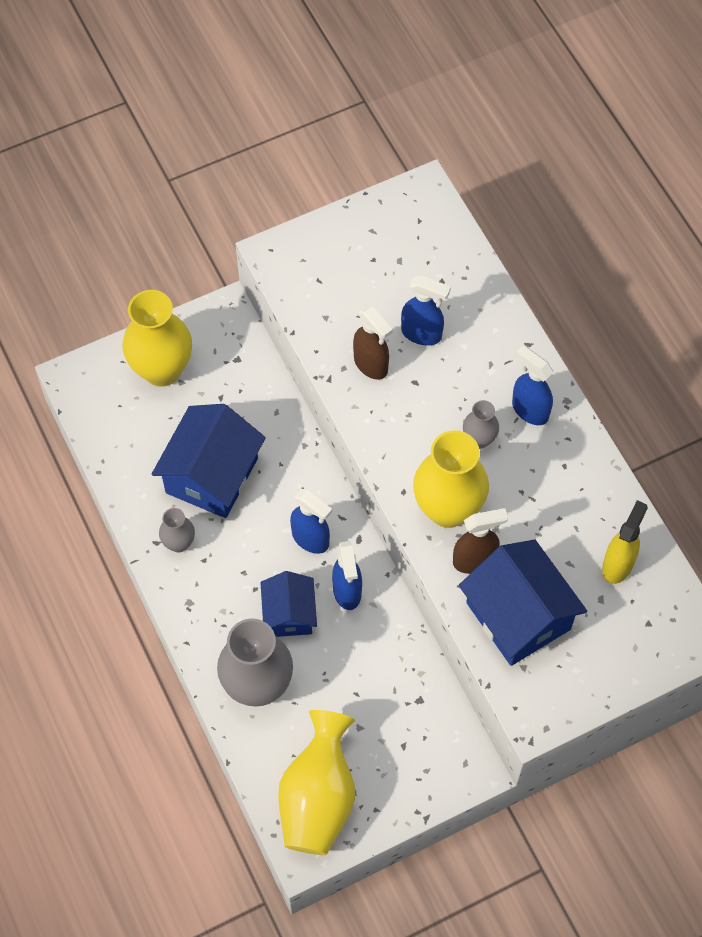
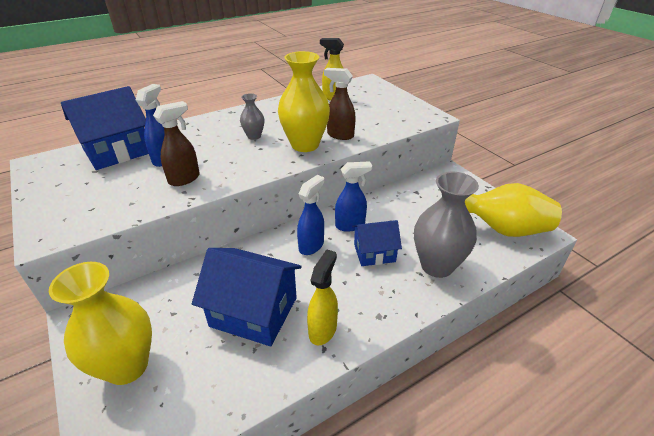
camera: 95 degrees left, 25 degrees down
grey vase [159,508,195,553] -> yellow spray bottle [307,249,338,345]
brown spray bottle [453,508,508,574] -> brown spray bottle turned 45 degrees counterclockwise [324,68,356,140]
blue house [459,540,587,666] -> blue house moved to [61,86,149,170]
blue spray bottle [512,345,553,425] -> none

